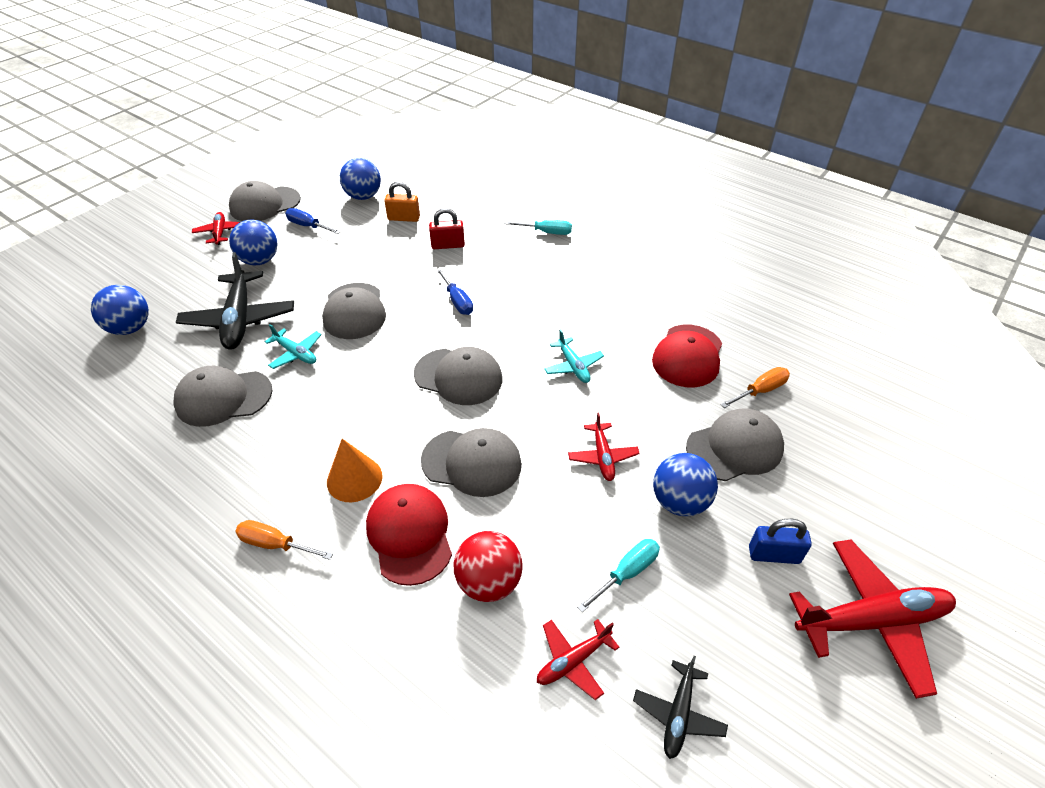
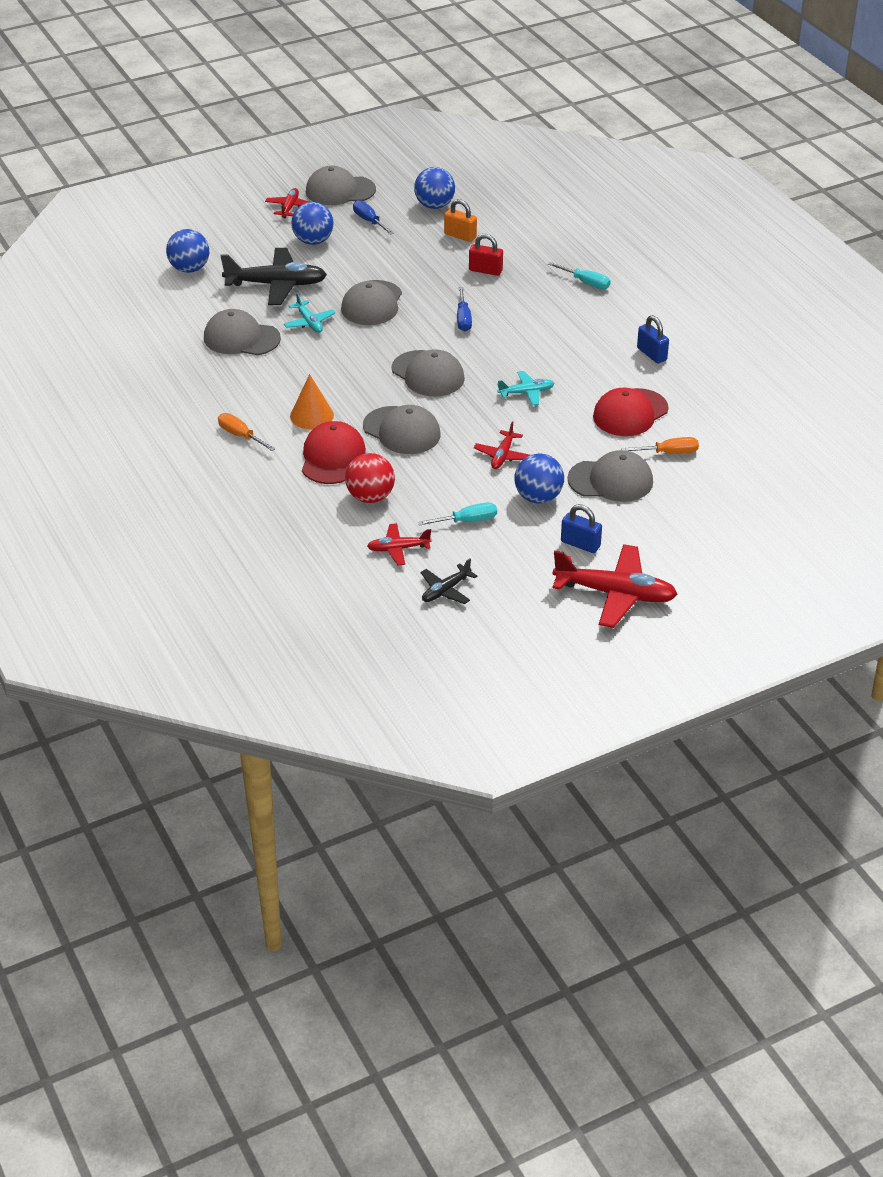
camera: 25 degrees right, 5 degrees down
black plane [176,252,294,350] -> black plane turned 105 degrees counterclockwise [221,248,327,305]
turquoise plane [544,329,604,383] -> turquoise plane turned 105 degrees counterclockwise [497,371,555,406]
none -> blue padlock [637,315,669,363]

